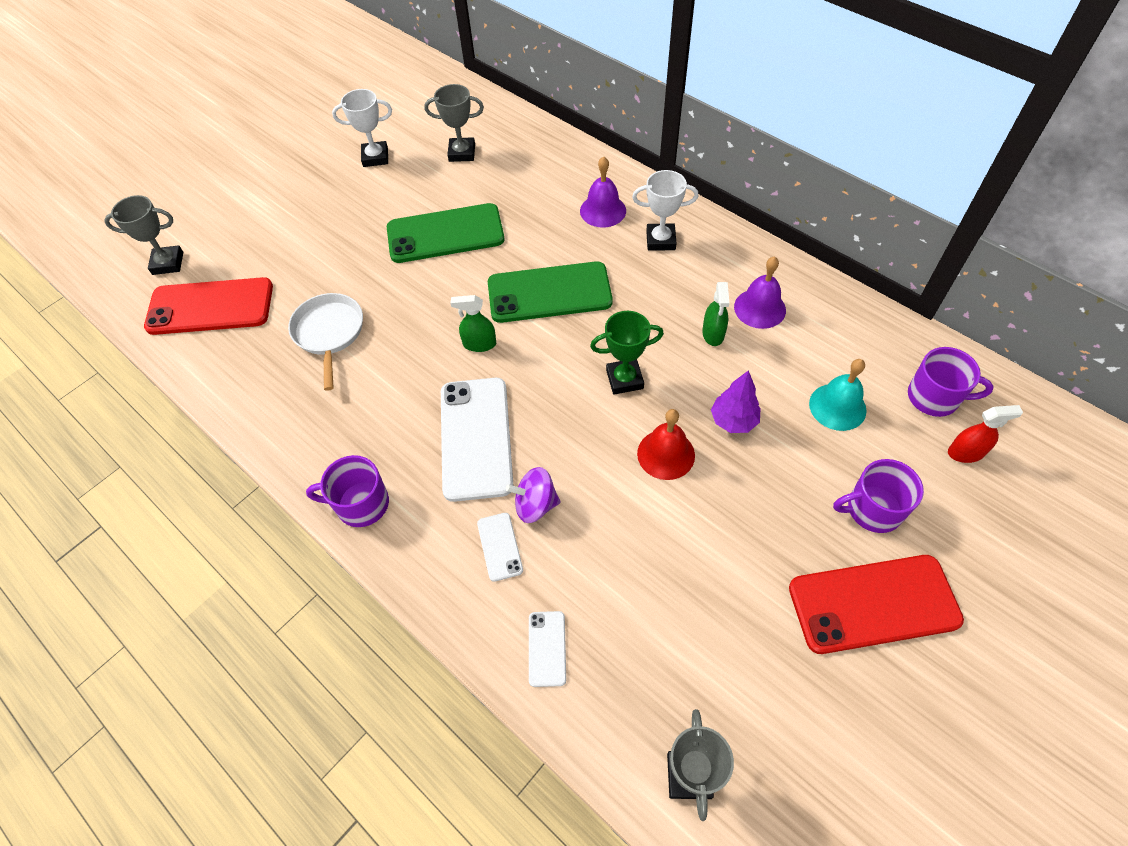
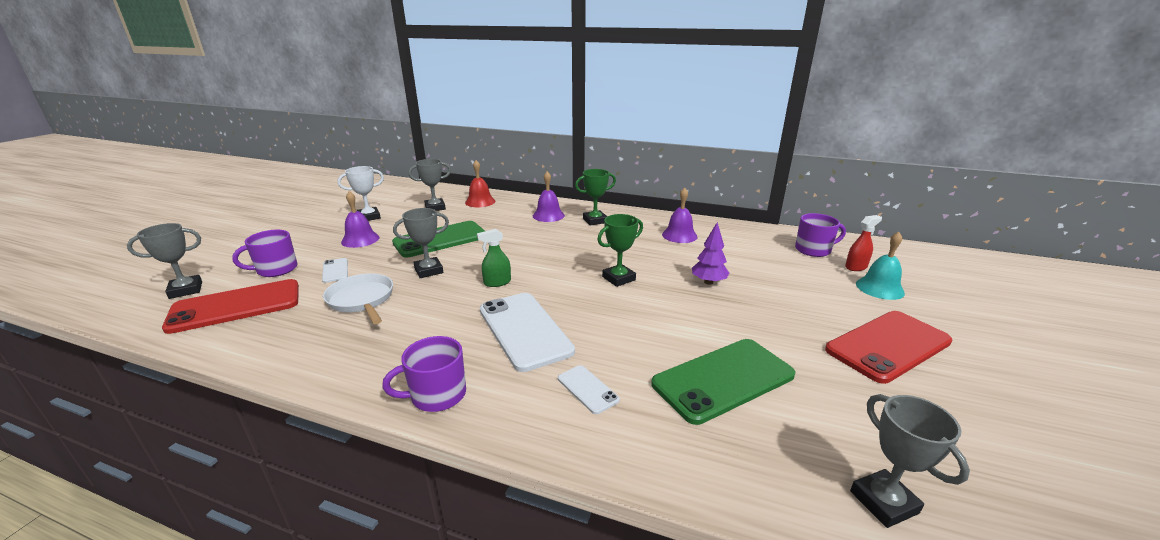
camera: 25 degrees left, 30 degrees down
green phone [488,261,613,323] -> green phone moved to [651,339,795,425]
purple spinning top [506,467,560,523] -> none
white phone [529,611,566,687] -> white phone moved to [322,258,348,283]
white trophy [632,170,699,251] -> green trophy [575,169,616,226]
red bell [637,409,695,480] -> red bell moved to [465,160,495,207]
green spray bottle [702,282,729,346] -> none
turquoise bell [809,359,867,431] -> turquoise bell moved to [856,232,905,300]
purple mug [833,459,924,533] -> purple mug moved to [232,230,298,277]
none -> purple bell [341,191,379,248]
none -> grey trophy [393,208,449,278]

